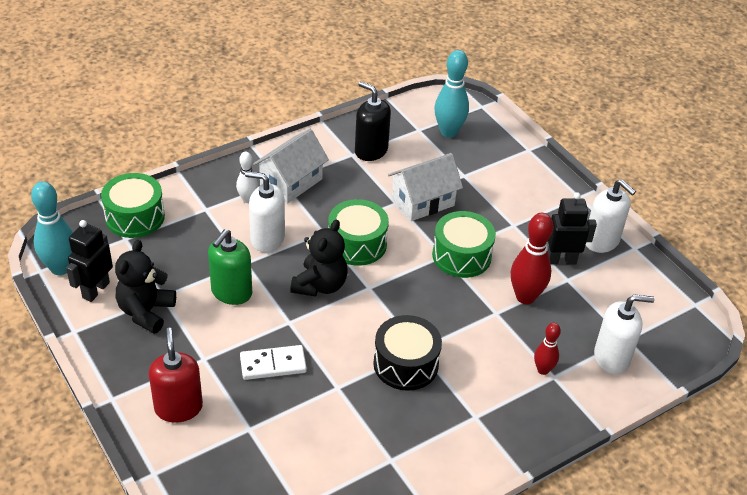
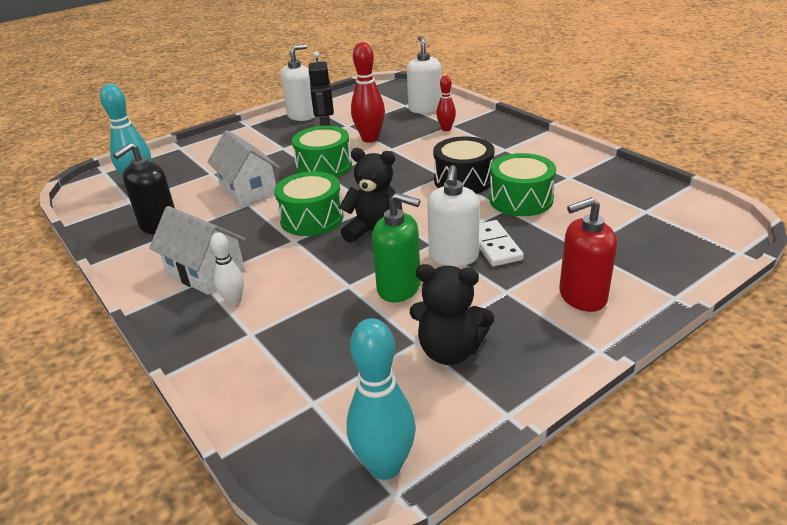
camera: 90 degrees left, 10 degrees down
black robot [66,220,113,302] -> none
green drum [101,173,165,238] -> green drum moved to [489,153,556,216]
white soap dispenser [245,171,285,252] -> white soap dispenser moved to [427,165,480,267]

